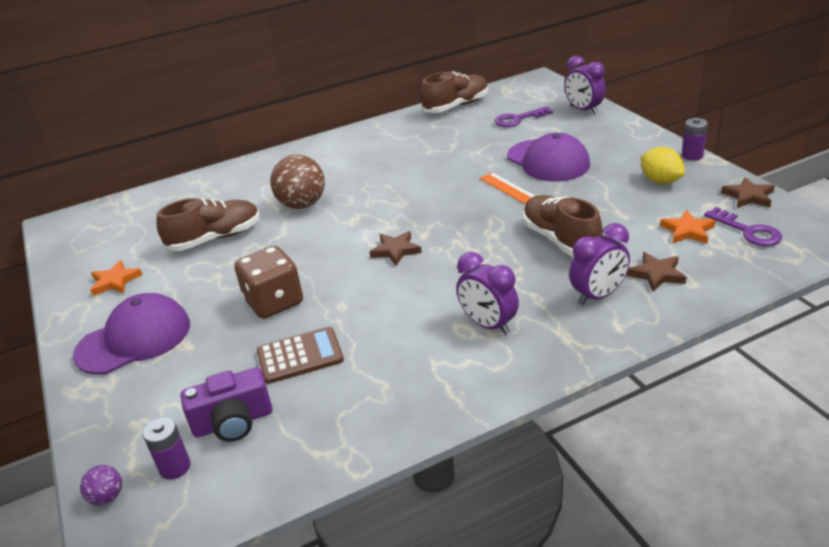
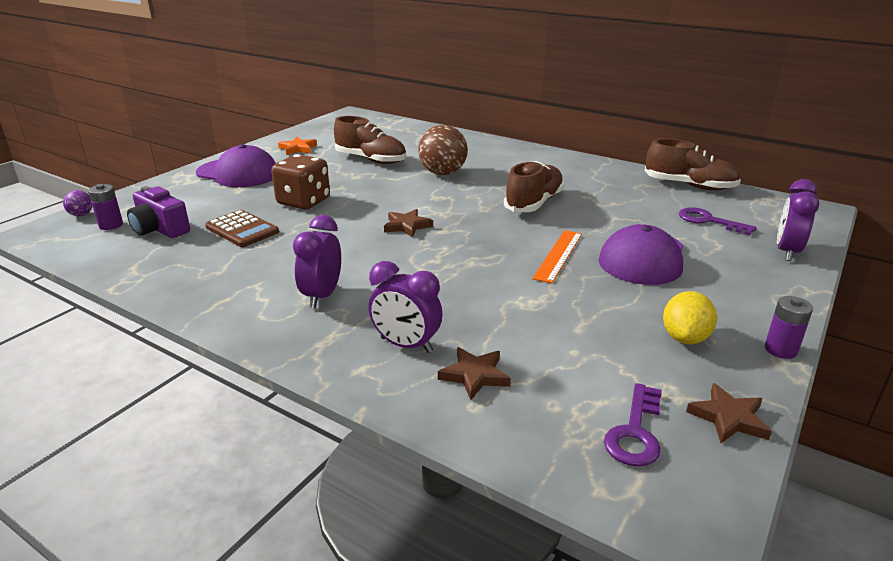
camera: 55 degrees right, 5 degrees down
brown shoe [523,195,603,257] -> brown shoe moved to [504,161,564,212]
orange star [660,210,716,244] -> none

